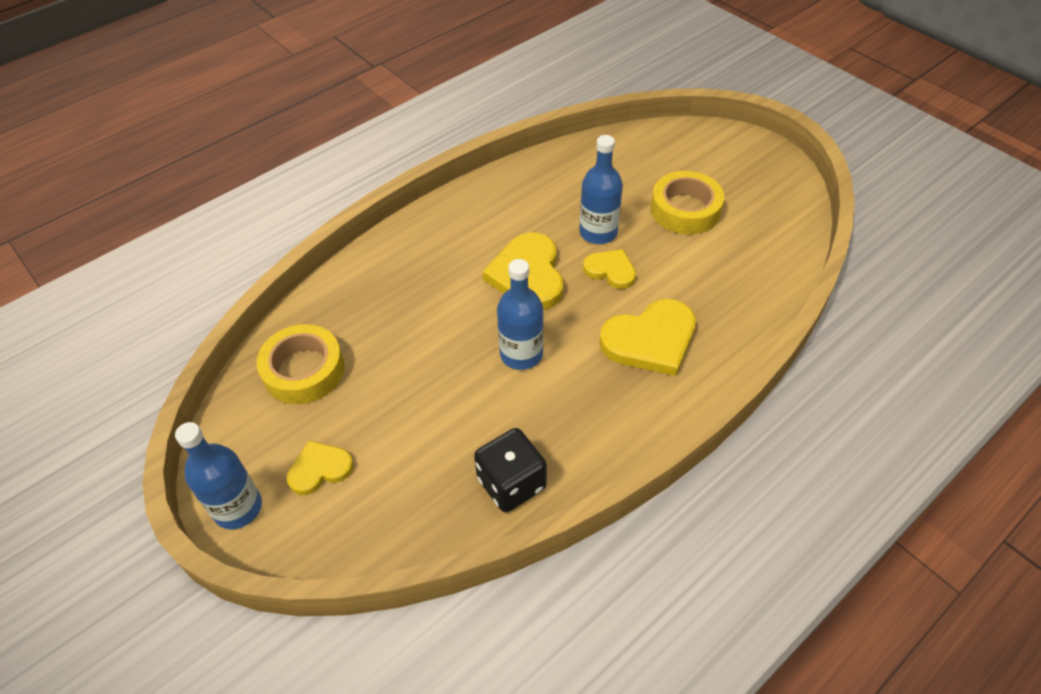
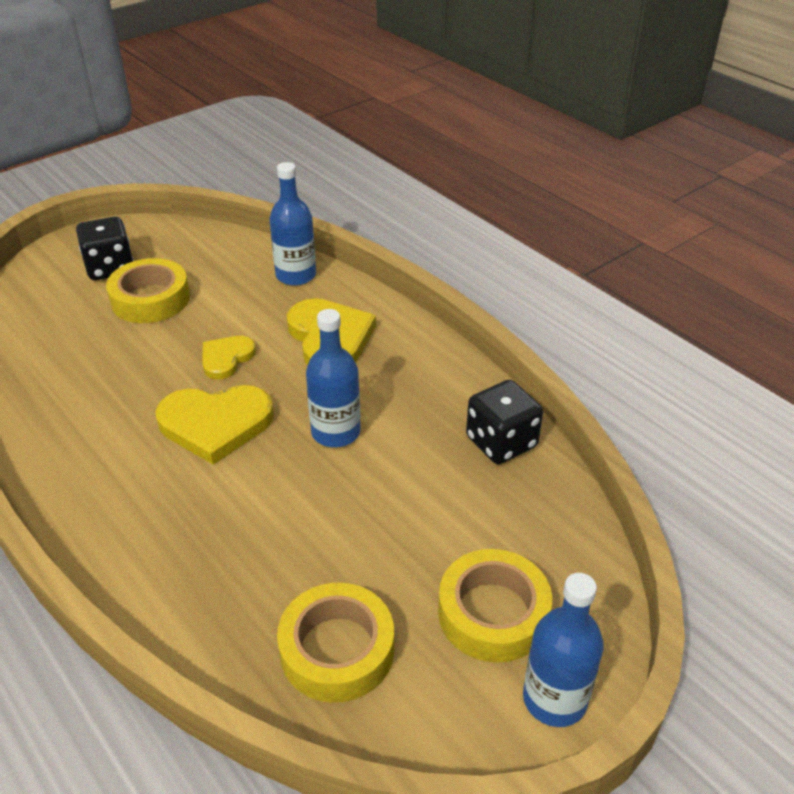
camera: 90 degrees left, 10 degrees down
yellow heart [287,441,354,495] -> yellow tape [438,549,552,663]
blue bottle [579,135,623,244] -> blue bottle moved to [270,162,316,286]
none -> black dice [76,216,134,280]

